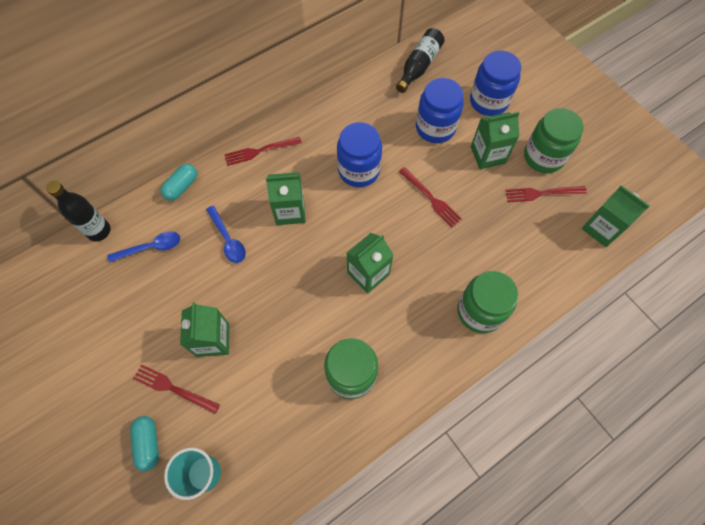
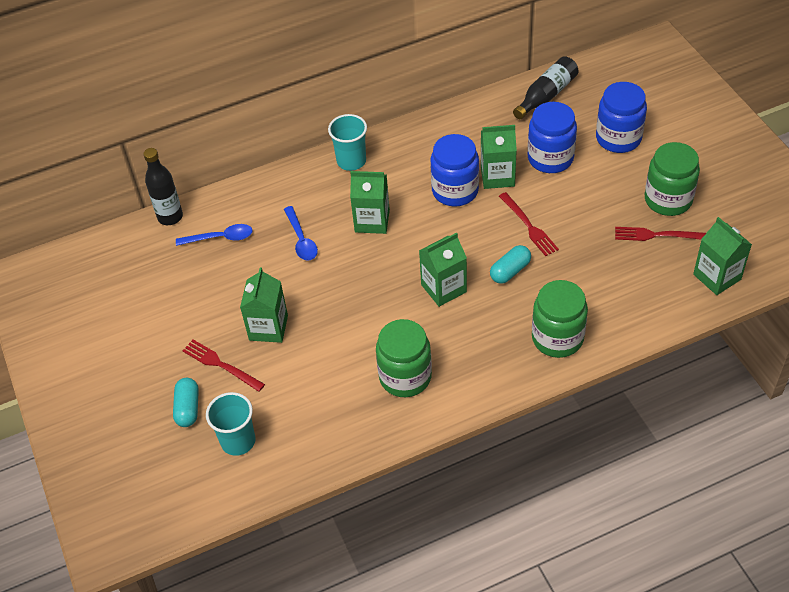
camera: 15 degrees right, 15 degrees down
turquoise capsule [160,164,197,201] -> turquoise capsule moved to [490,245,531,284]
red fork [224,137,302,166] -> turquoise cup [328,114,367,171]
green carton [471,112,520,169] -> green carton moved to [481,125,517,189]

